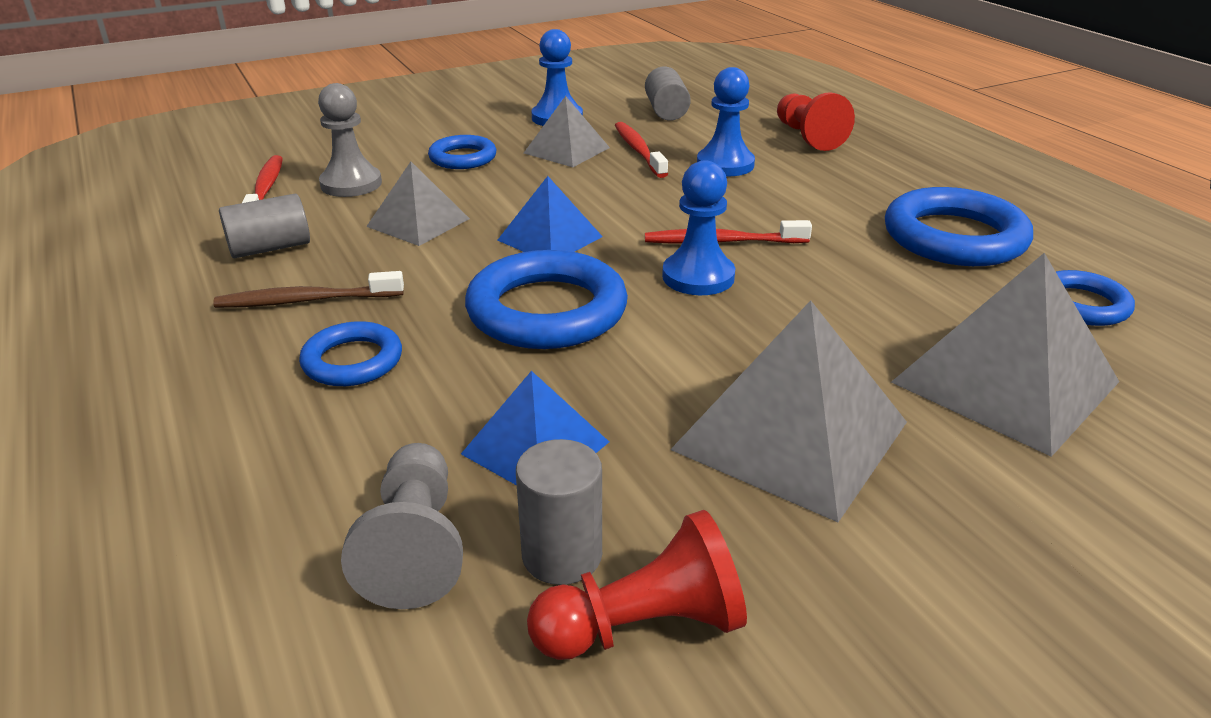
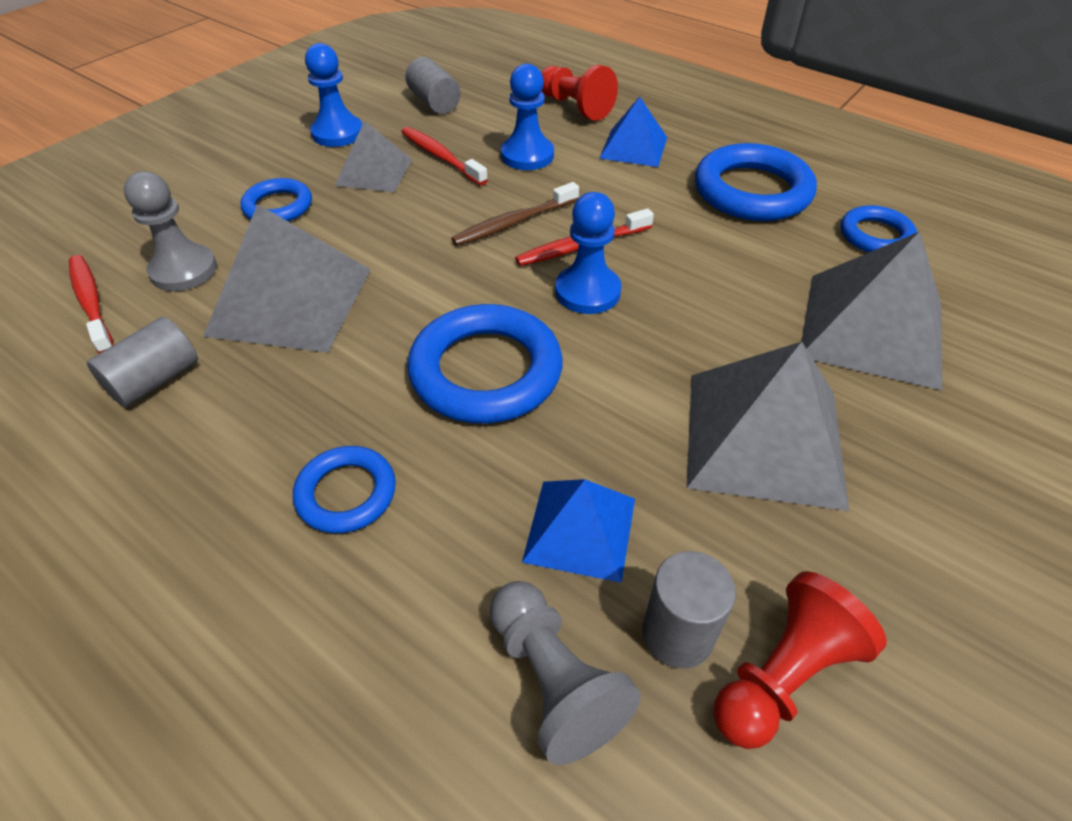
camera: 25 degrees left, 15 degrees up
brown toothbrush [213,271,404,308] -> brown toothbrush moved to [451,182,579,246]
grey pyramid [366,162,470,246] -> grey pyramid [203,204,371,353], size x1.69
blue pyramid [497,176,603,252] -> blue pyramid moved to [599,97,667,167]

